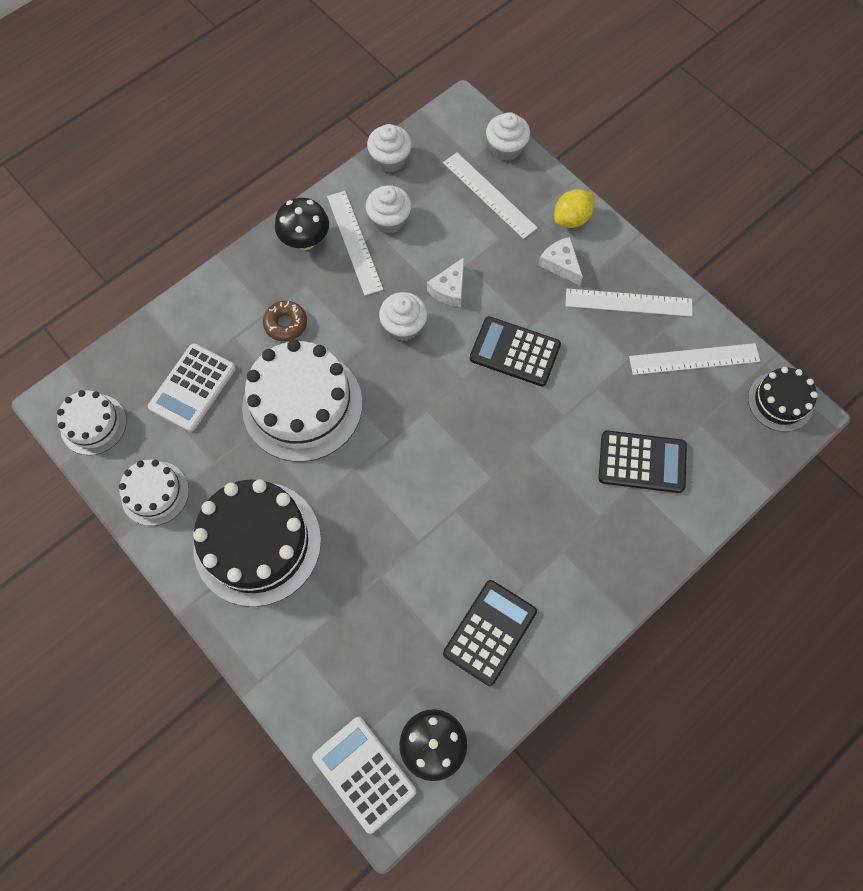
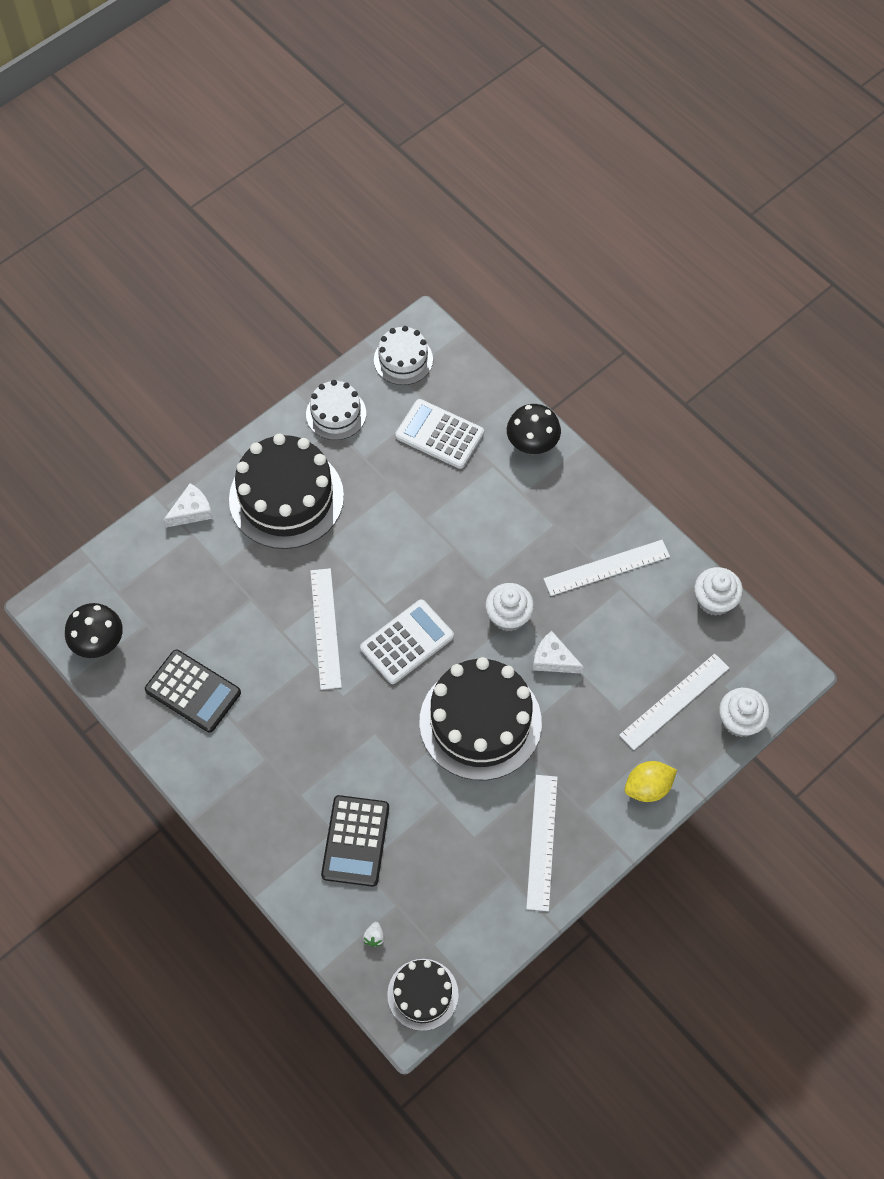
camera: 90 degrees right, 5 degrees down
white cake [242,339,363,462] -> none
brown donut [263,301,307,341] -> none
black mushroom [275,198,329,250] -> black mushroom moved to [507,404,561,454]
white calculator [312,717,416,834] -> white calculator moved to [360,599,454,684]
white cupcake [366,185,412,233] -> none
black calculator [470,316,561,386] -> black cake [420,657,542,780]
white cheese [538,237,583,285] -> white cheese moved to [163,483,213,527]
yellow lemon [554,189,595,228] -> yellow lemon turned 75 degrees counterclockwise [625,761,677,802]
white ruler [629,343,760,375] -> white ruler moved to [310,568,342,690]
none -> white strawberry [363,922,384,947]

